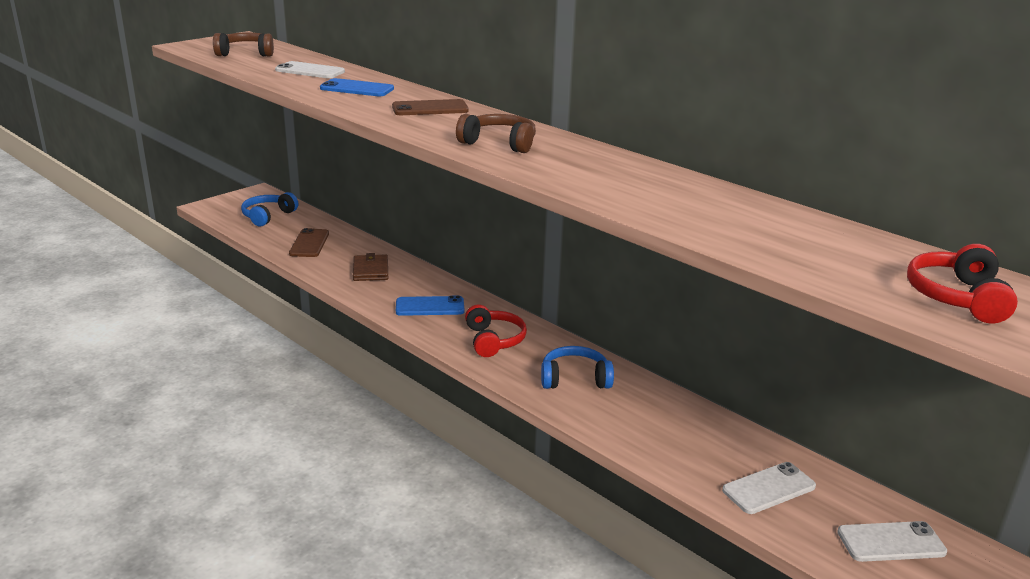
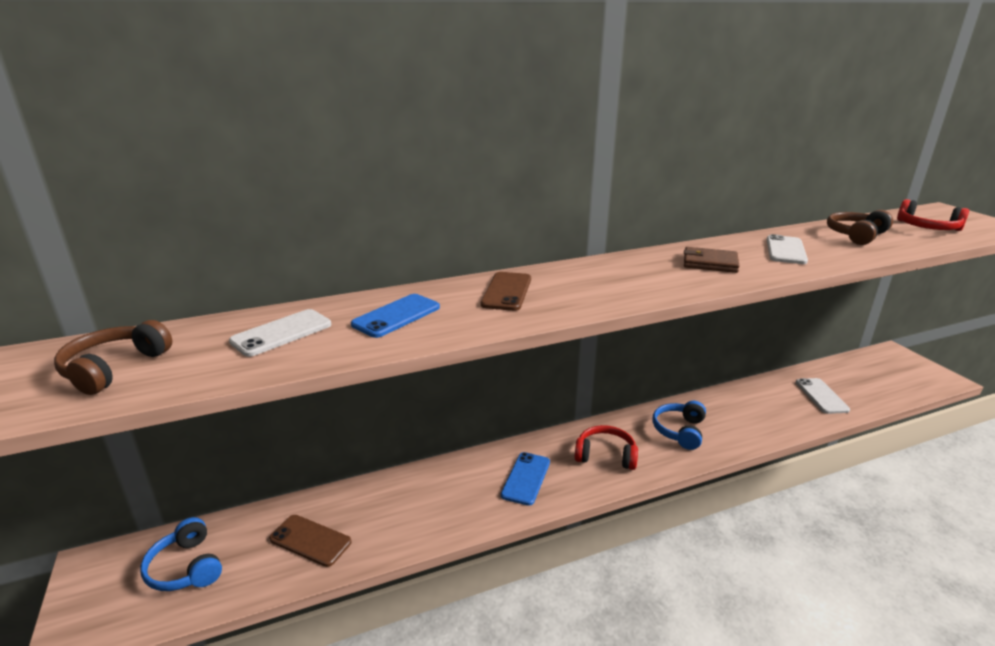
camera: 65 degrees left, 0 degrees up
brown wallet [353,253,388,281] -> brown wallet moved to [684,247,740,273]
brown headphones [456,114,536,153] -> brown headphones moved to [827,210,893,245]
white phone [837,521,947,562] -> white phone moved to [767,234,808,264]

